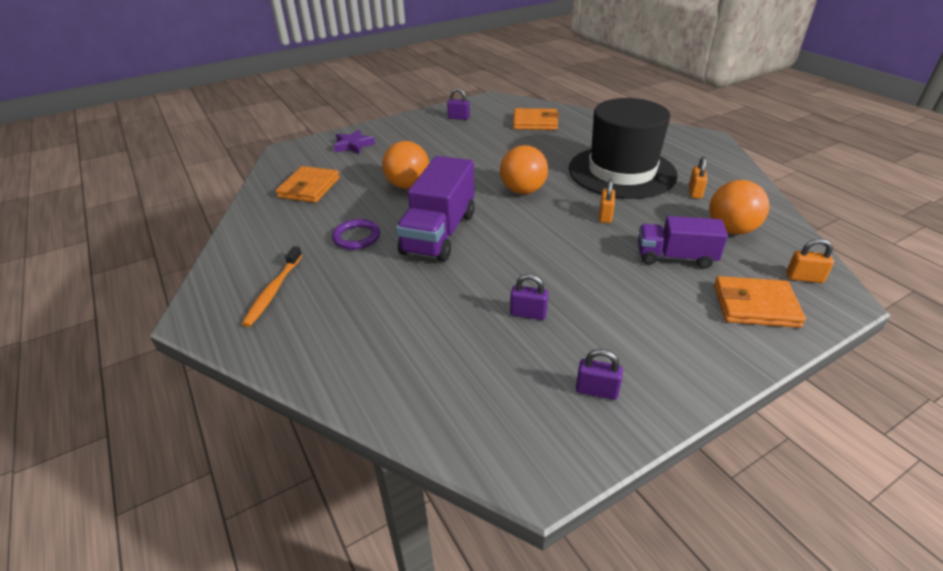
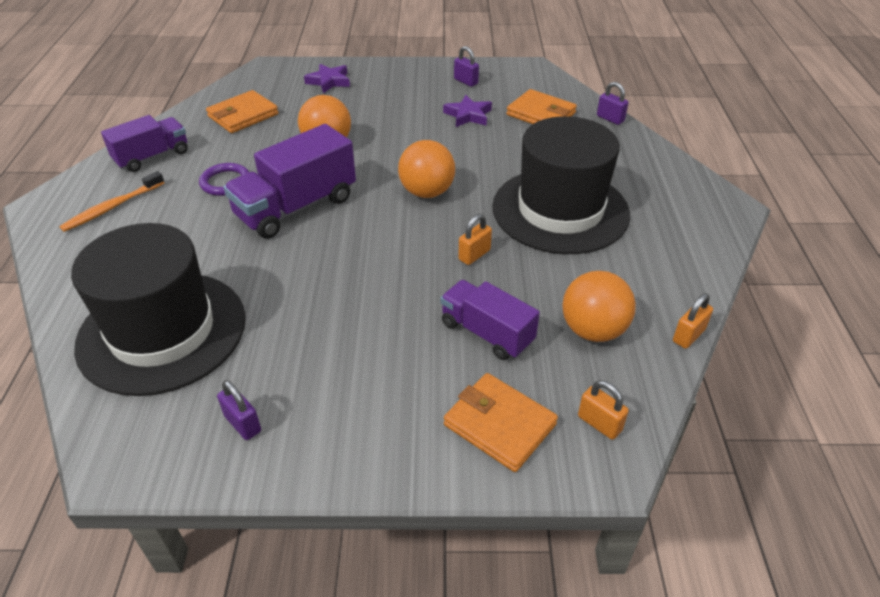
camera: 30 degrees right, 5 degrees up
purple padlock [510,274,548,320] -> purple padlock moved to [597,82,628,125]
orange padlock [689,156,708,199] -> orange padlock moved to [673,293,713,349]
none -> black hat [71,223,246,396]
none -> purple truck [101,115,188,172]
none -> purple star [443,95,492,127]

